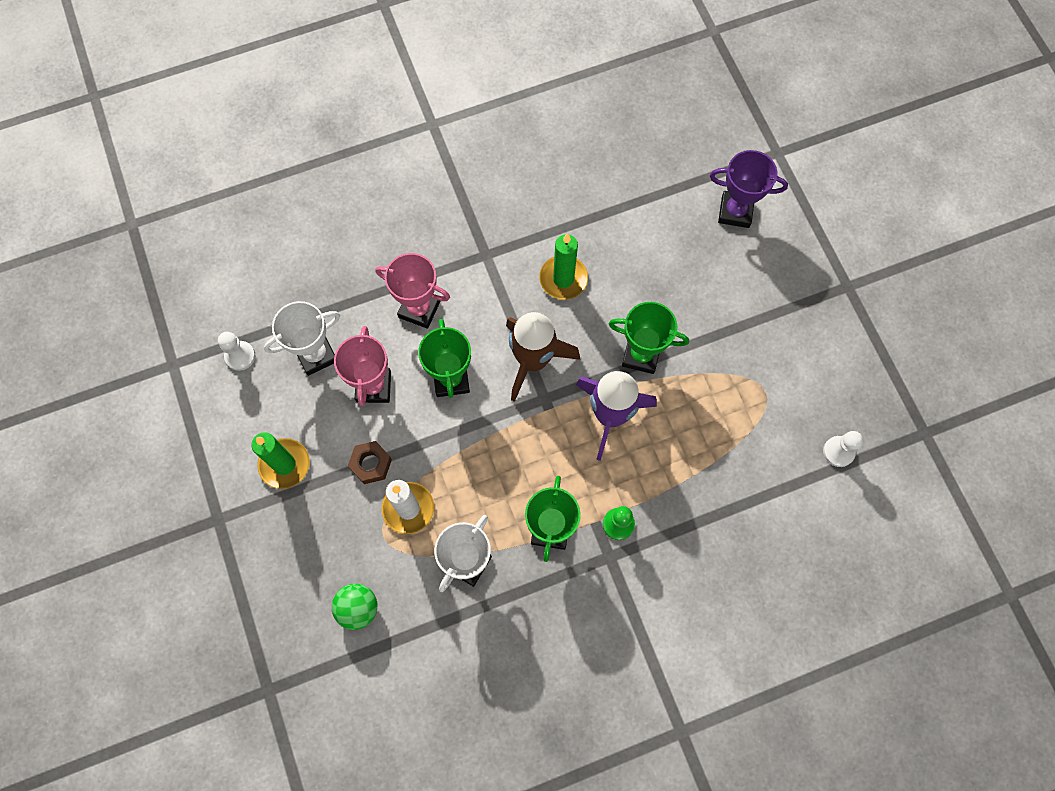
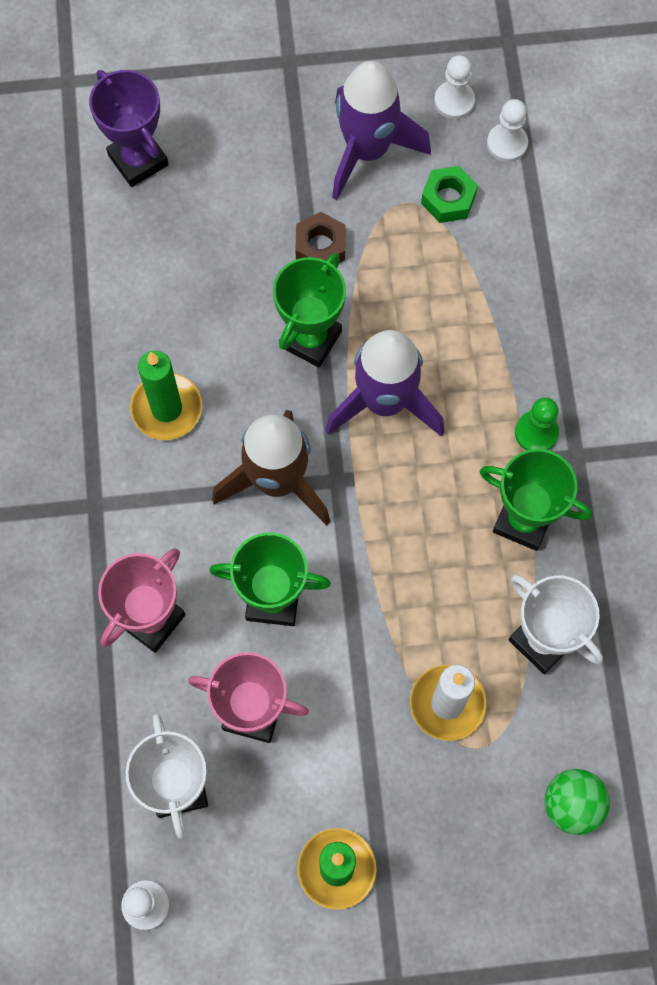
camera: 75 degrees left, 0 degrees up
brown nut [348,441,392,484] -> brown nut moved to [295,212,346,263]
purple trophy [710,150,788,228] -> purple trophy turned 60 degrees counterclockwise [89,70,169,187]
none -> purple rocket [332,61,431,200]
none -> green nut [421,166,478,223]
none -> white pawn [434,55,475,119]

